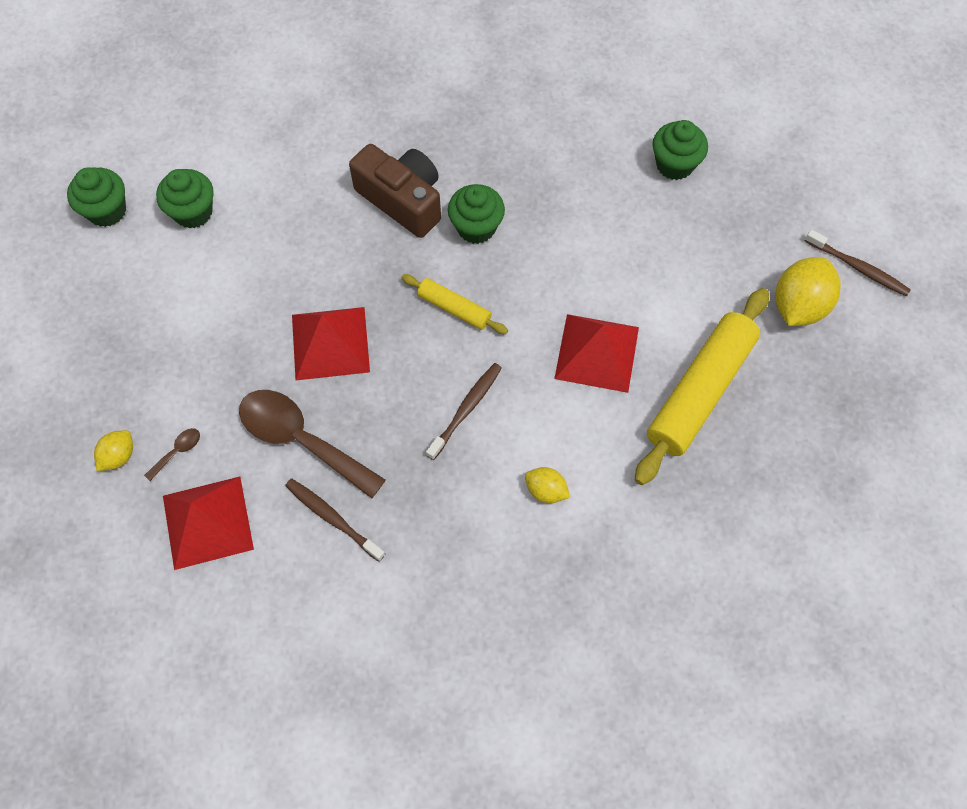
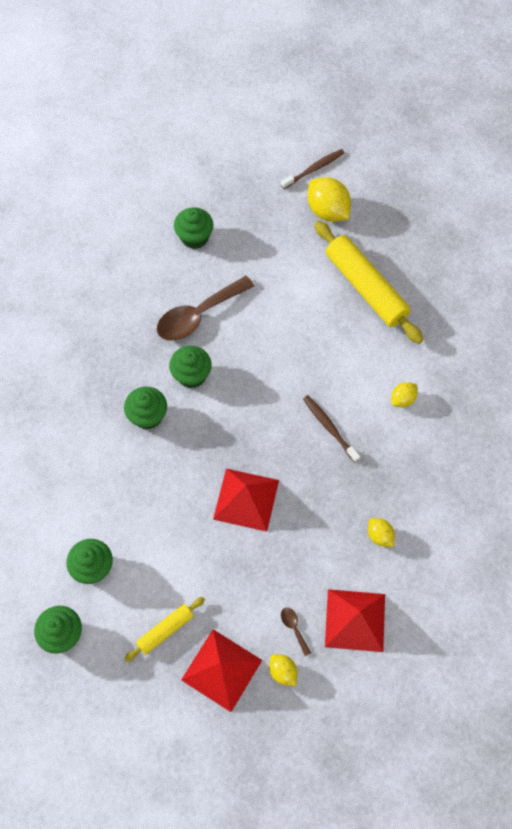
camera: 70 degrees left, 0 degrees up
brown spoon [239,390,385,498] -> brown spoon moved to [157,276,254,341]
brown toothbrush [285,479,385,562] -> yellow lemon [368,518,395,547]
brown camera [349,144,441,238] -> green cupcake [124,387,167,429]
yellow rolling pin [401,274,508,334] -> yellow rolling pin moved to [124,597,205,662]
red pyramid [554,314,639,393] -> red pyramid moved to [181,629,262,712]

